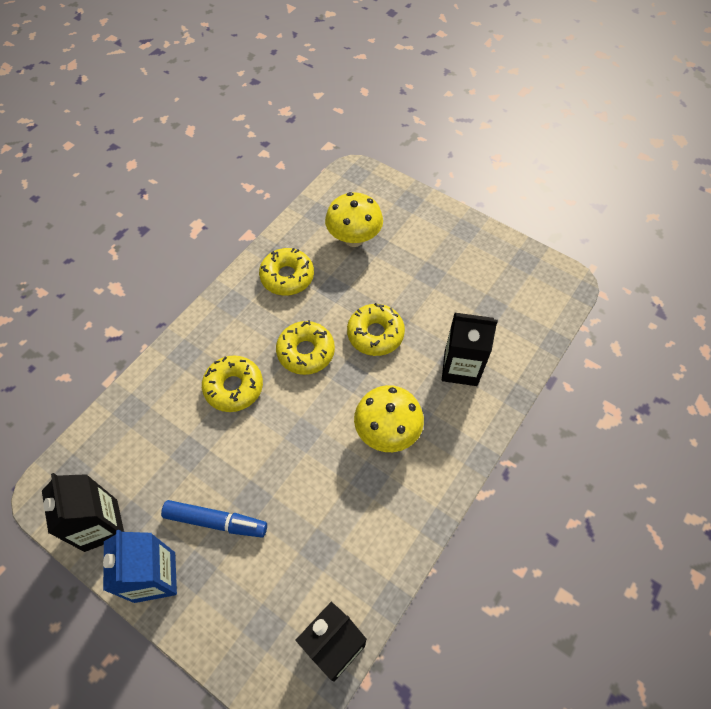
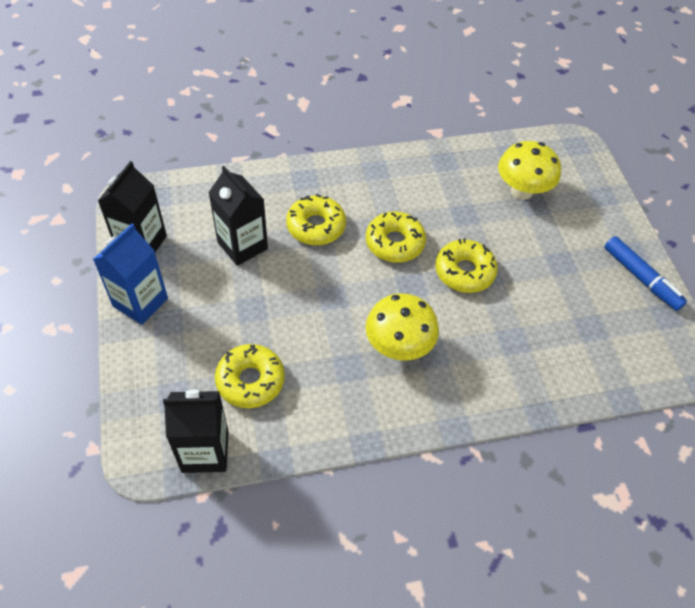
camera: 40 degrees right, 5 degrees down
blue marker [161,500,267,538] -> blue marker moved to [605,236,687,311]
yellow donut [259,248,314,296] -> yellow donut moved to [215,344,285,408]
black carton [442,312,498,386] -> black carton moved to [208,166,268,266]

